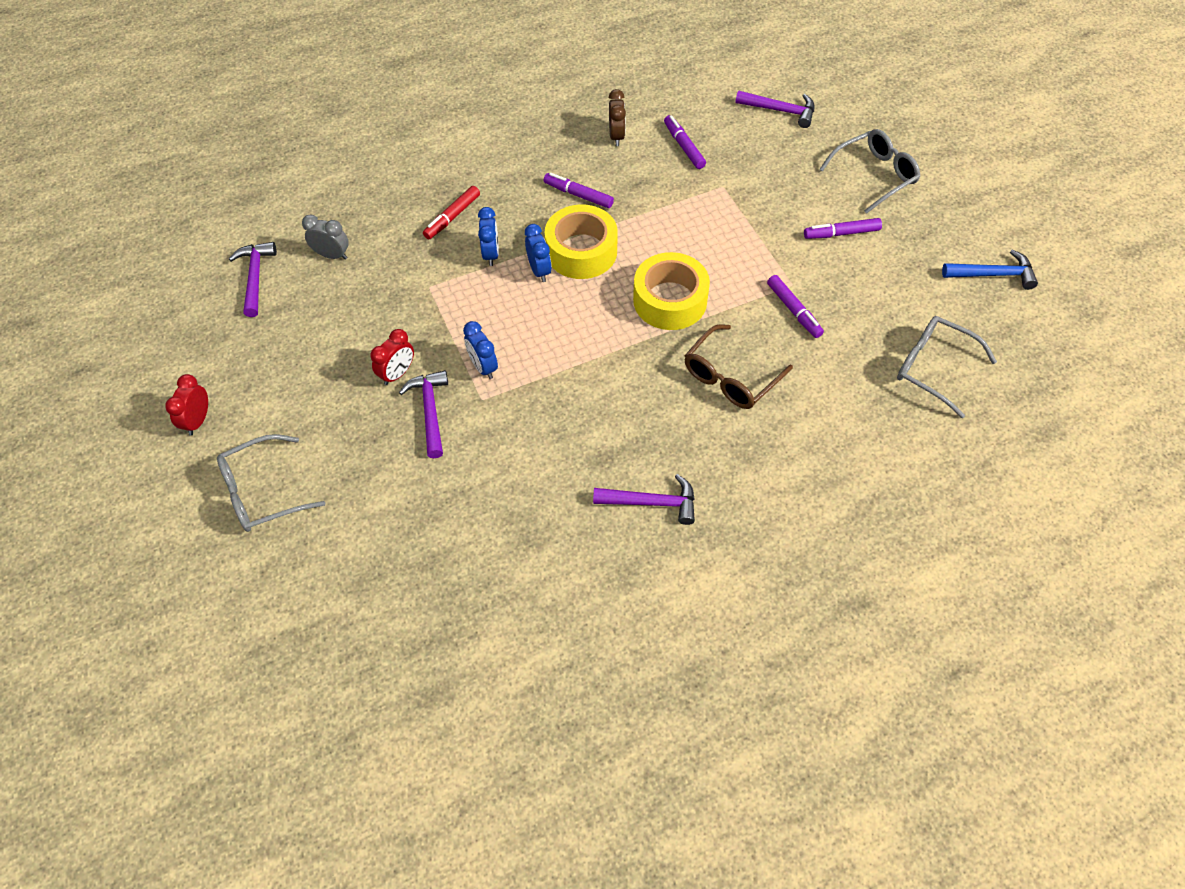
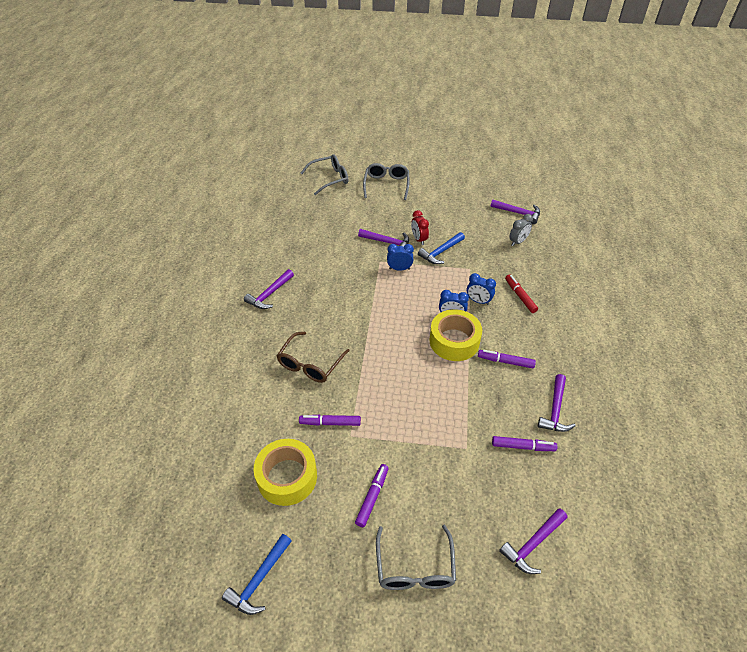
camera: 120 degrees right, 10 degrees down
red clock [165,374,208,435] -> none
purple marker [544,173,614,208] -> purple marker turned 135 degrees counterclockwise [478,350,536,368]
brown clock [609,89,626,146] -> purple hammer [538,374,576,432]
yellow tape [633,252,710,330] -> yellow tape moved to [253,439,317,506]
brown glasses [685,324,793,409] -> brown glasses turned 135 degrees counterclockwise [276,331,349,383]
grey glasses [897,316,997,418] -> grey glasses moved to [301,154,349,195]
none -> blue hammer [418,232,465,264]

